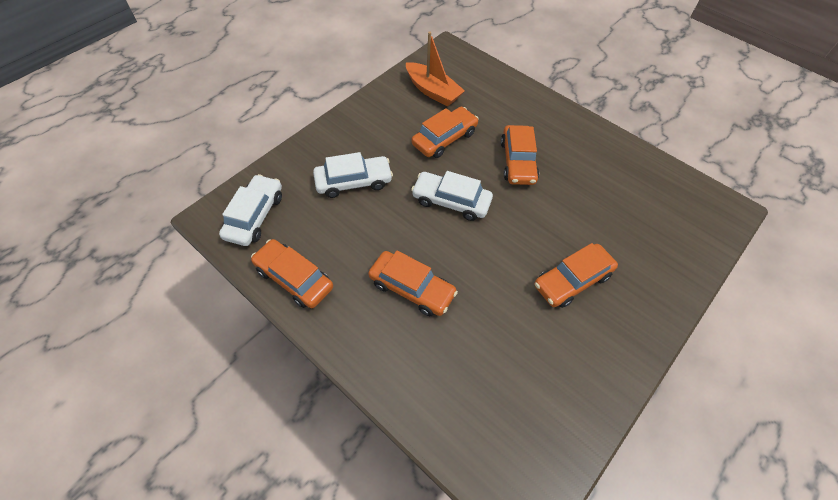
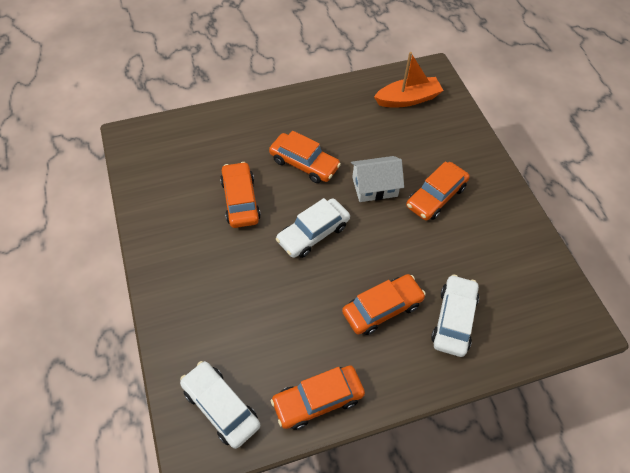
camera: 60 degrees left, 0 degrees up
white car [313,152,393,198] -> white car moved to [431,274,479,357]
orange boat [406,32,465,106] -> orange boat moved to [374,52,444,107]
orange car [534,243,618,308] -> orange car turned 45 degrees clockwise [406,161,470,220]
none -> white house [351,156,404,202]

